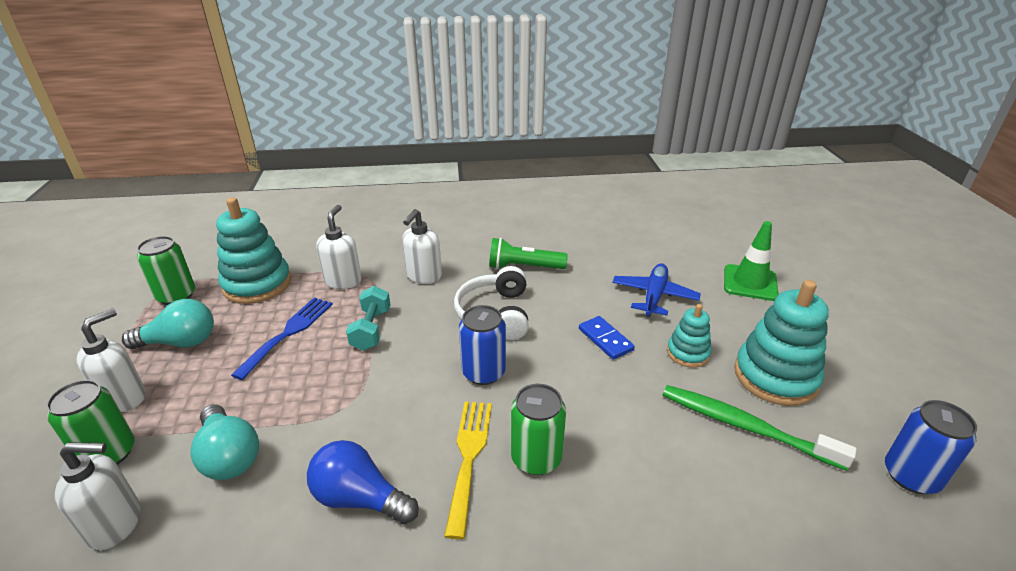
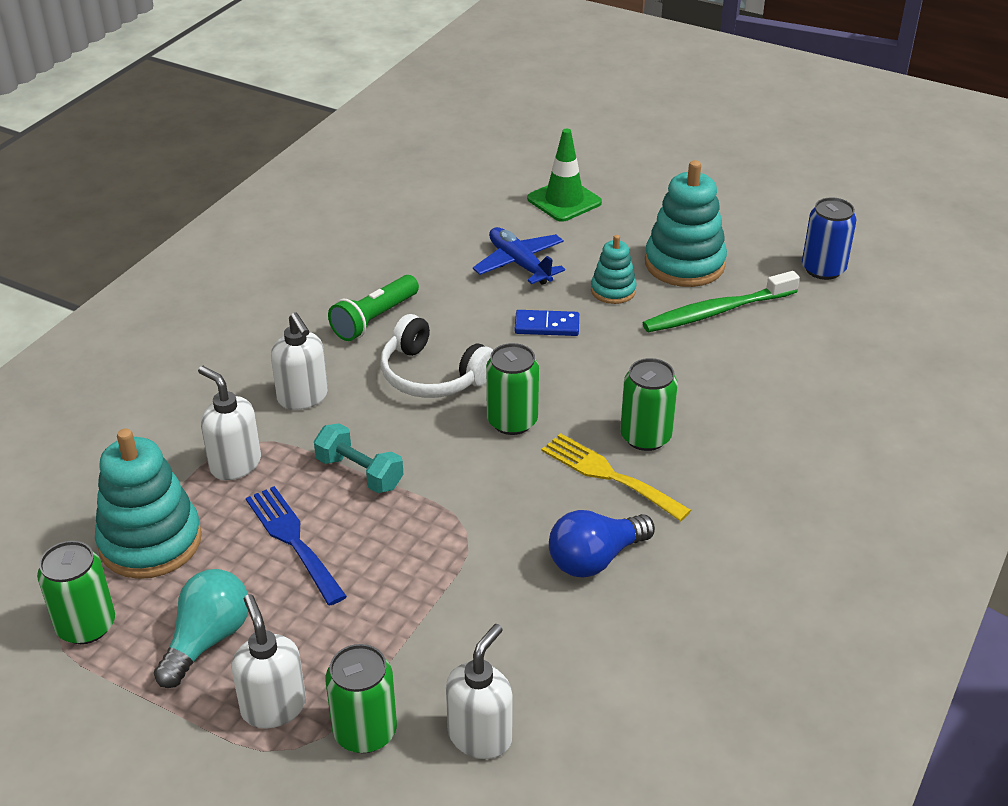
camera: 55 degrees left, 5 degrees up
turquoise light bulb [190,404,259,480] -> none
blue can [459,305,506,385] -> green can [486,343,539,435]

